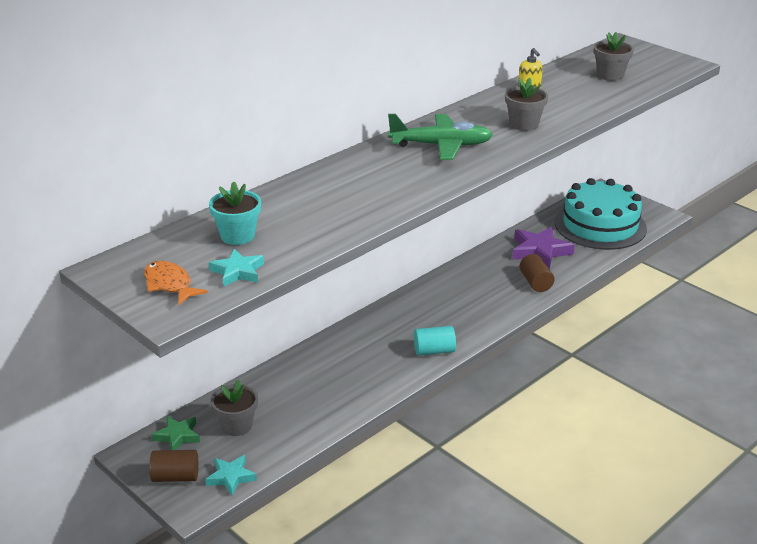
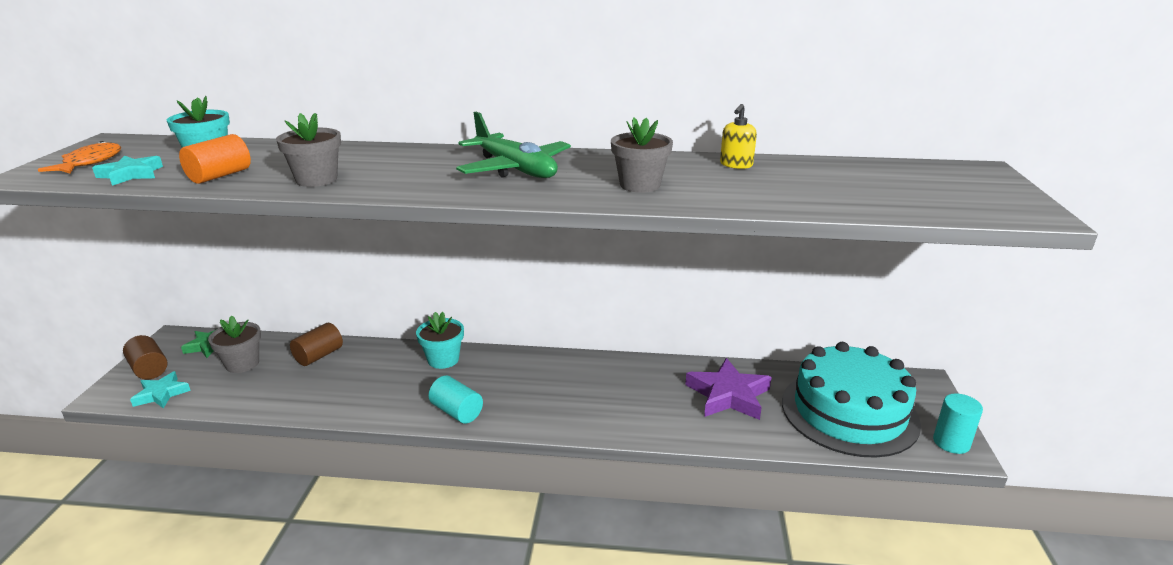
camera: 50 degrees right, 5 degrees down
brown cylinder [520,254,554,292] -> brown cylinder moved to [290,323,343,366]
grey flower pot [594,32,634,81] -> grey flower pot moved to [276,113,341,187]
none -> orange cylinder [179,134,251,184]
none -> turquoise flower pot [416,312,464,369]
none -> turquoise cylinder [933,393,983,454]

